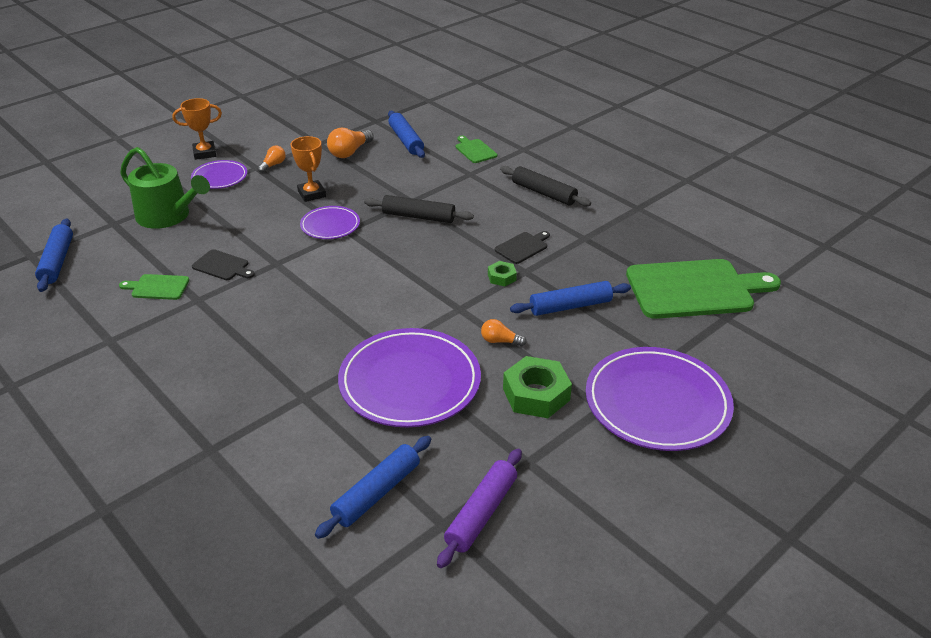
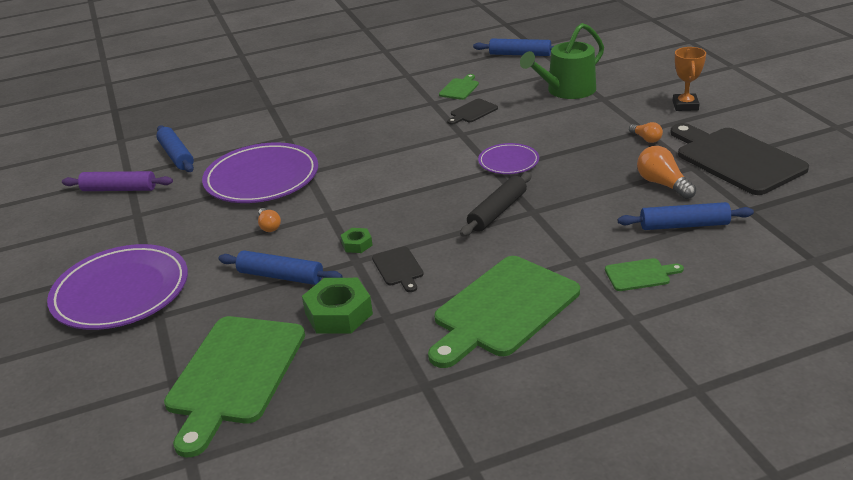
camera: 115 degrees right, 5 degrees down
purple plate [191,160,247,189] -> none
orange trophy [291,136,326,202] -> none
purple rolling pin [437,448,522,568] -> purple rolling pin turned 45 degrees counterclockwise [62,171,173,191]
orange light bulb [481,319,527,346] -> orange light bulb turned 120 degrees clockwise [258,208,281,232]
black rolling pin [500,166,591,207] -> green cutting board [428,256,580,368]
green nut [503,356,572,418] -> green nut moved to [302,278,373,334]
blue rolling pin [510,281,631,316] -> blue rolling pin turned 75 degrees counterclockwise [218,250,342,285]
none -> black cutting board [670,123,809,195]

